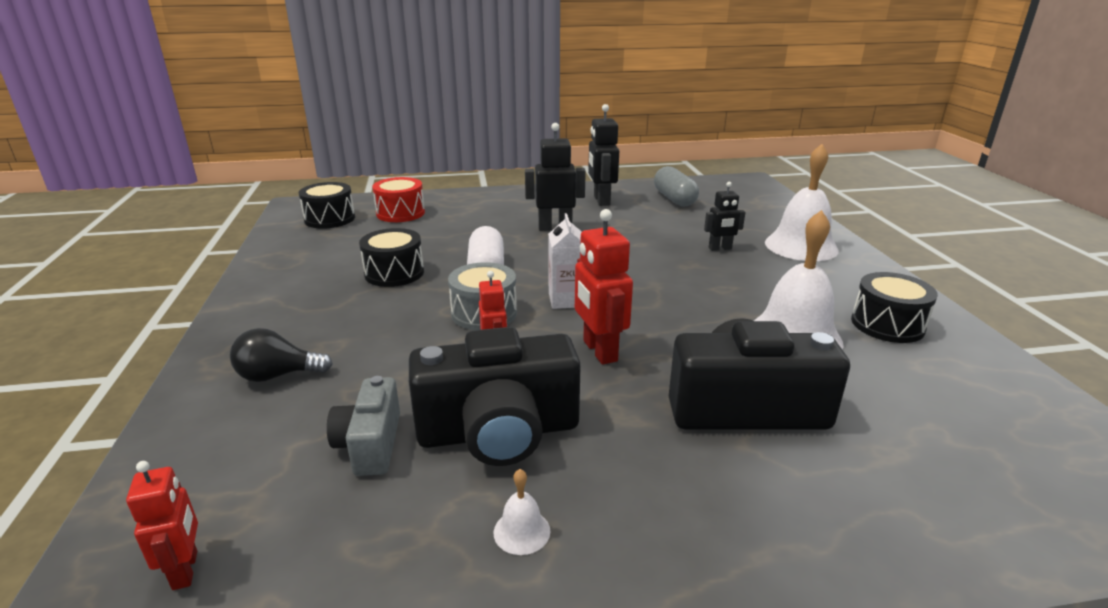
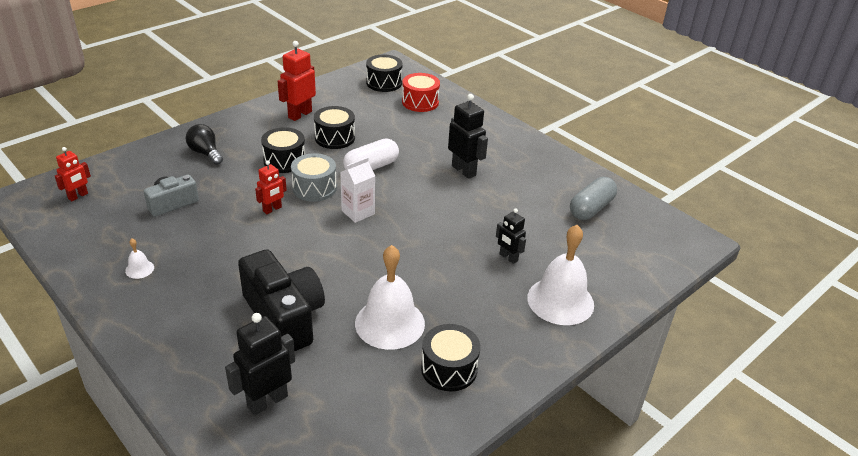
camera: 55 degrees right, 10 degrees up
black camera [409,327,581,466] -> none
red robot [575,209,633,365] -> red robot moved to [278,41,316,121]
black robot [588,104,619,206] -> black robot moved to [225,313,295,415]
none -> black drum [261,127,305,173]

